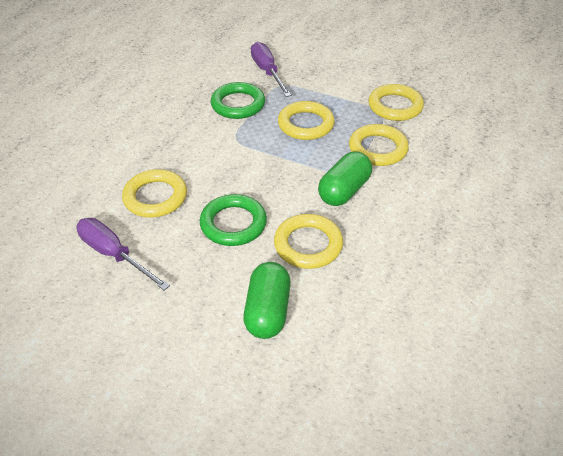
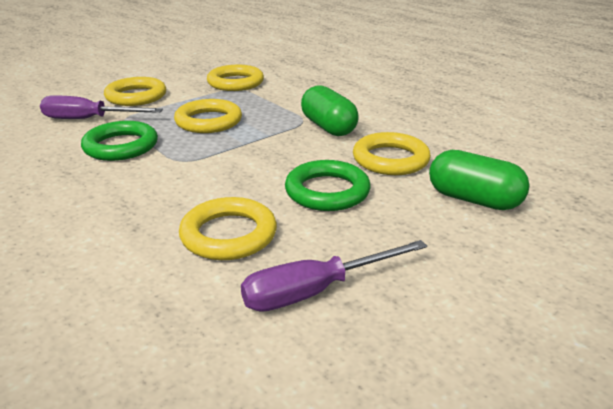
camera: 65 degrees left, 15 degrees down
yellow ring [349,124,409,166] -> yellow ring moved to [104,77,166,106]

